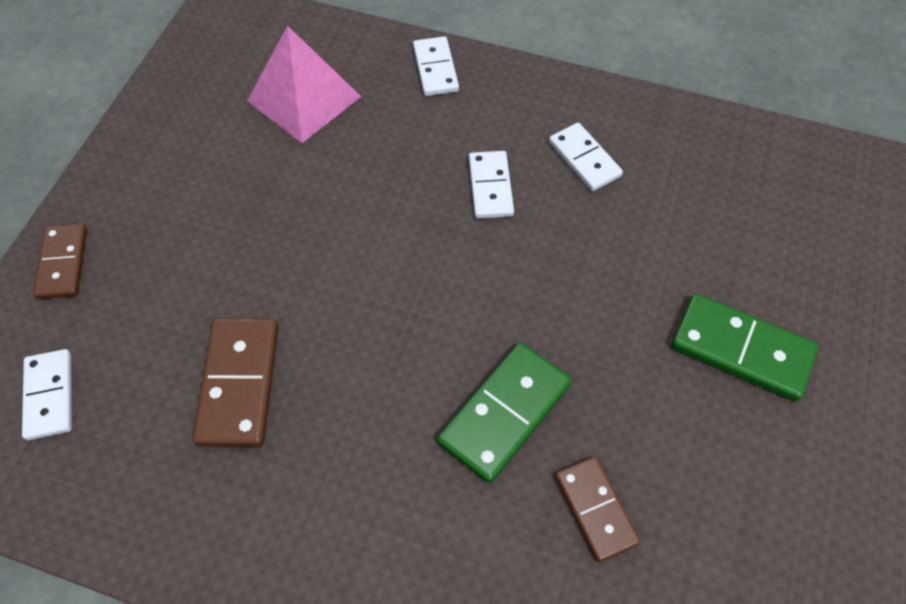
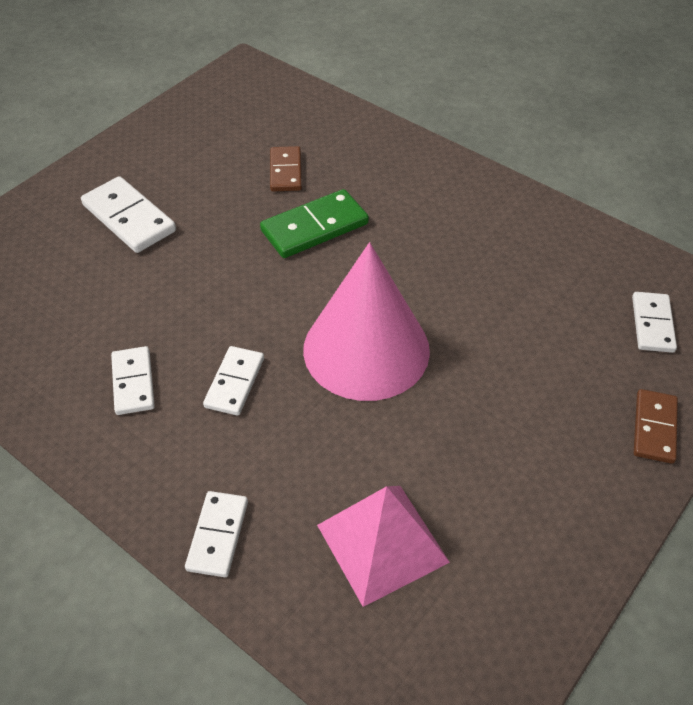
camera: 160 degrees left, 10 degrees down
brown domino [192,318,279,447] -> none
green domino [671,293,819,401] -> white domino [81,176,176,253]
none -> pink cone [303,242,430,401]

